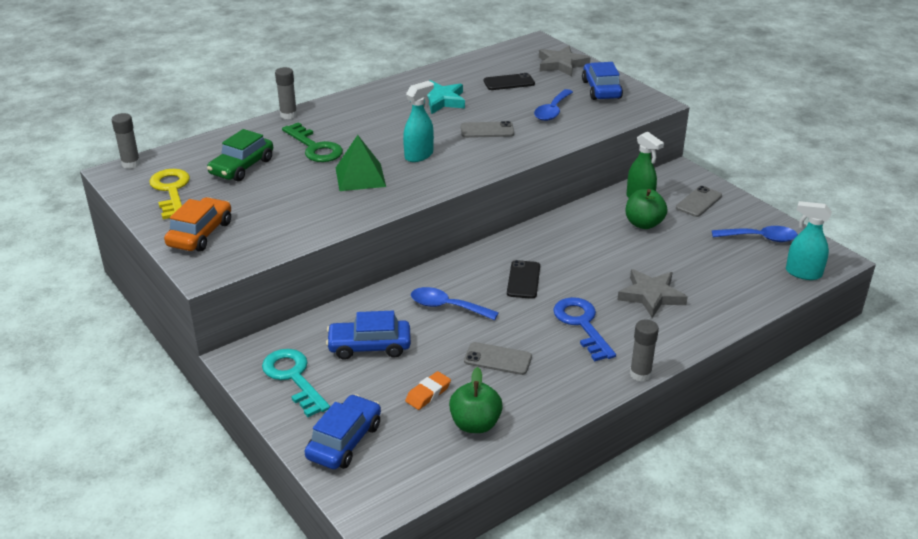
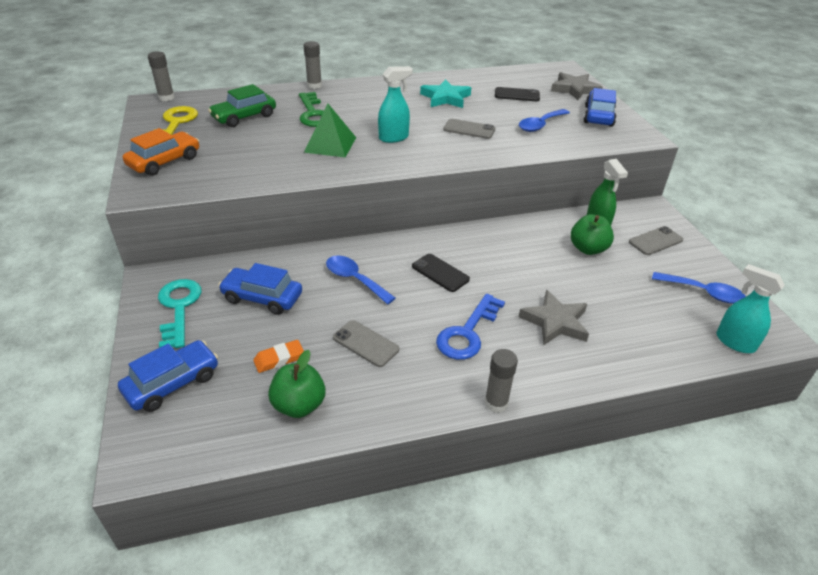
camera: 20 degrees right, 5 degrees up
black phone [507,260,540,299] -> black phone turned 75 degrees counterclockwise [412,254,470,292]
blue key [553,297,616,361] -> blue key turned 150 degrees counterclockwise [436,294,505,360]

